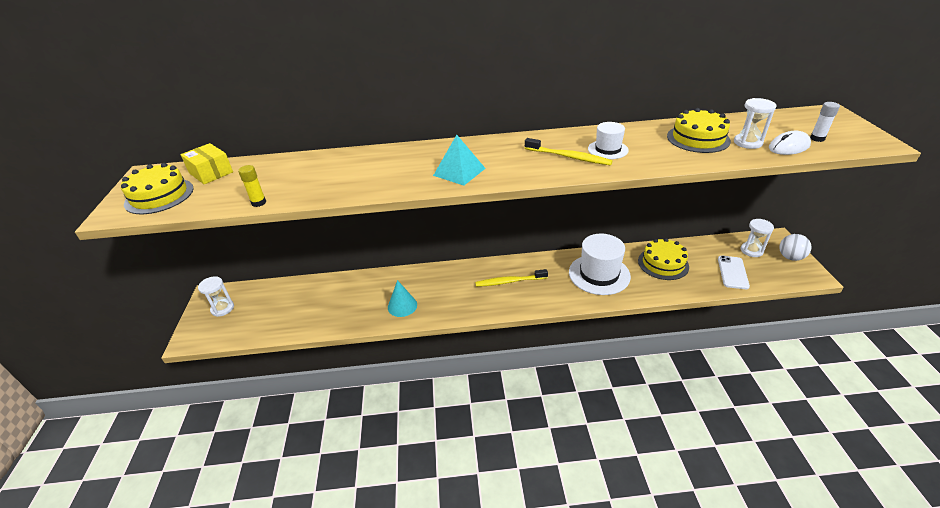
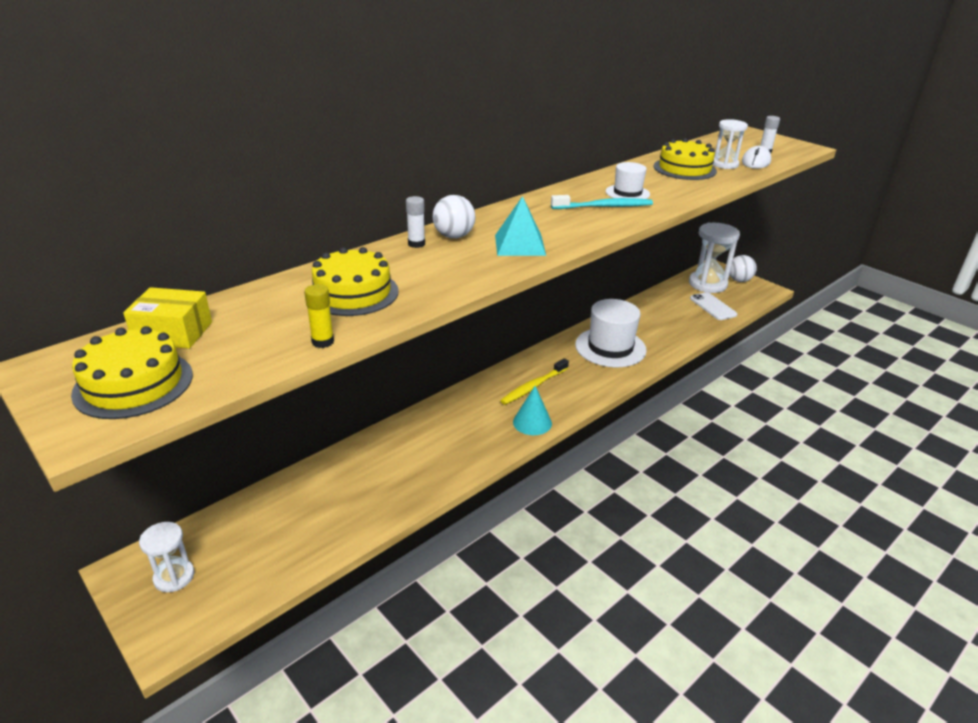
camera: 40 degrees left, 5 degrees down
turquoise cone [388,280,417,317] -> turquoise cone moved to [513,386,552,435]
yellow toothbrush [525,138,613,165] -> turquoise toothbrush [551,195,653,209]
yellow cake [638,238,689,280] -> yellow cake moved to [312,247,399,316]
white hourglass [741,219,774,257] -> white hourglass [689,223,740,293], size x1.73
none -> white glue stick [406,196,425,248]
none -> white ball [433,195,475,238]

